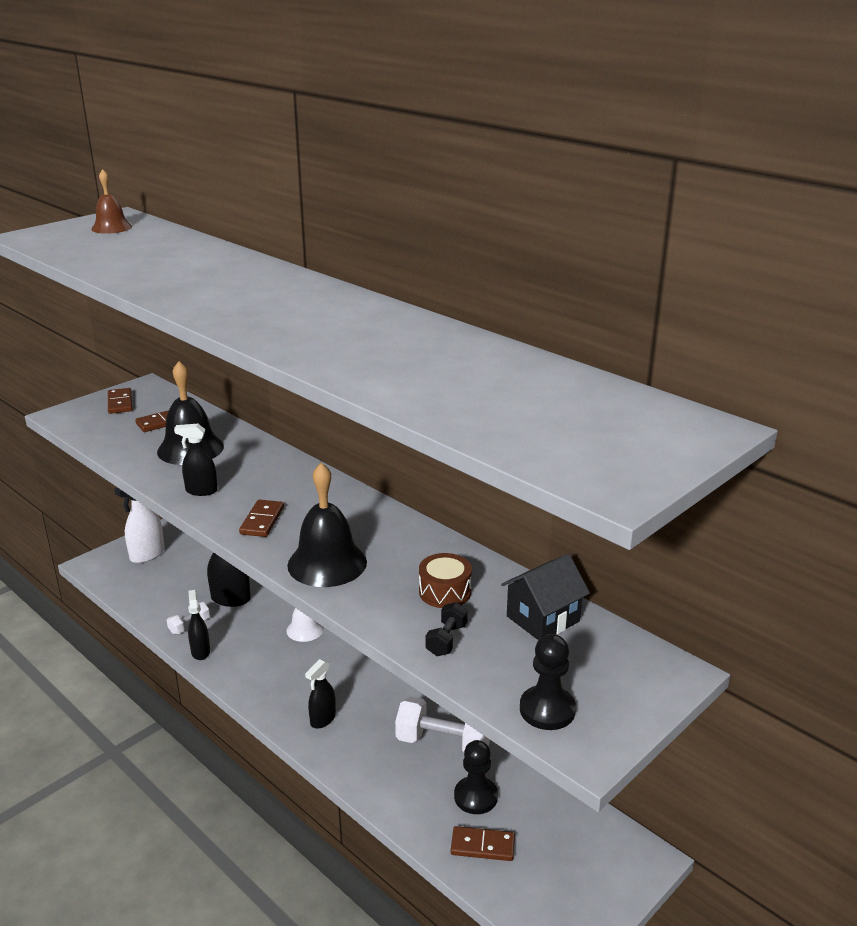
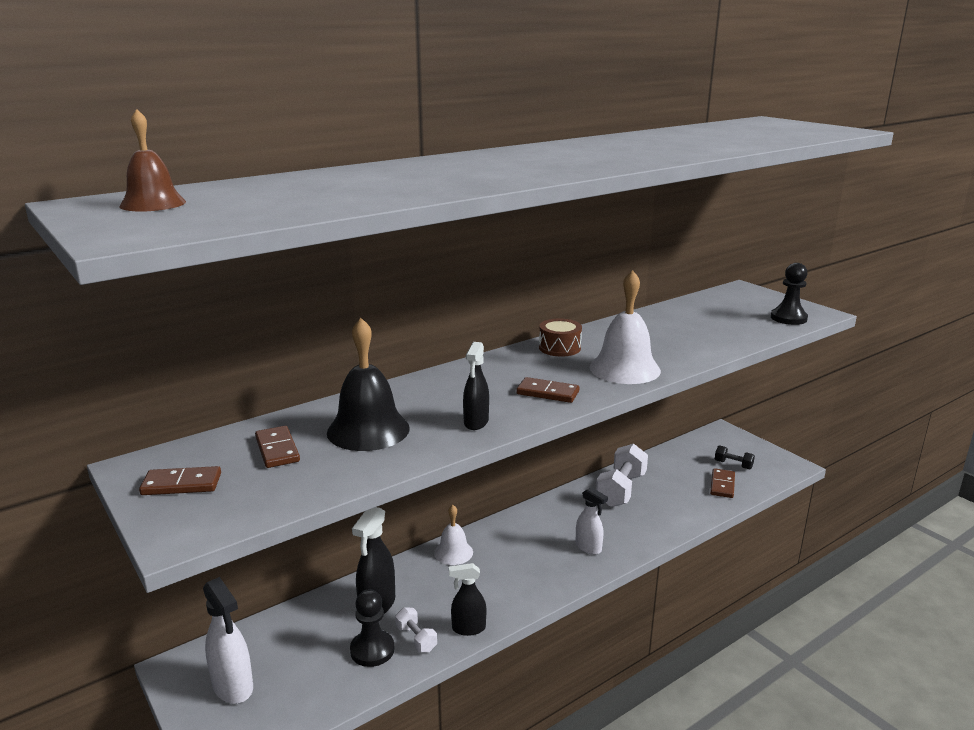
camera: 80 degrees left, 5 degrees down
black bell [287,462,367,587] -> white bell [590,270,661,384]
black spray bottle [305,659,336,729] -> white spray bottle [576,487,608,555]
brown drum [419,553,472,608] -> brown drum moved to [539,319,582,357]
black dumbbell [426,602,468,656] -> black dumbbell moved to [715,445,755,469]
black pawn [454,740,498,814] -> black pawn moved to [350,589,394,667]
black house [501,554,590,640] -> none

